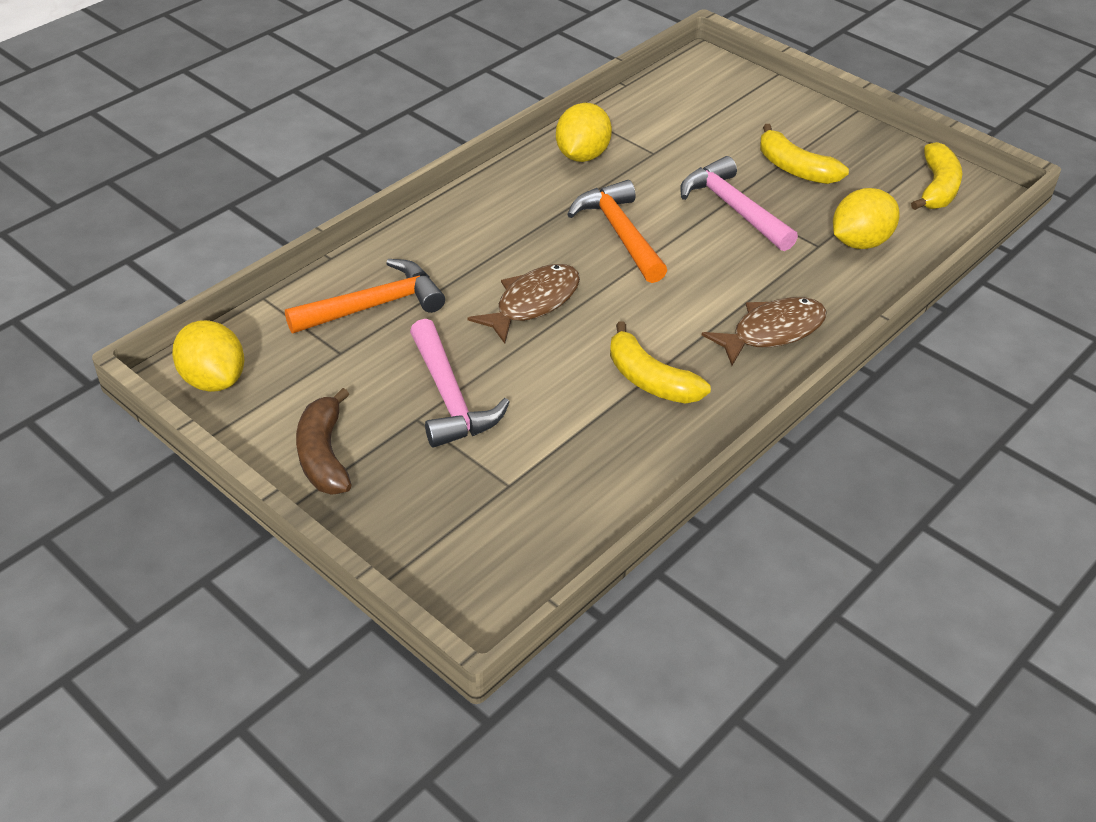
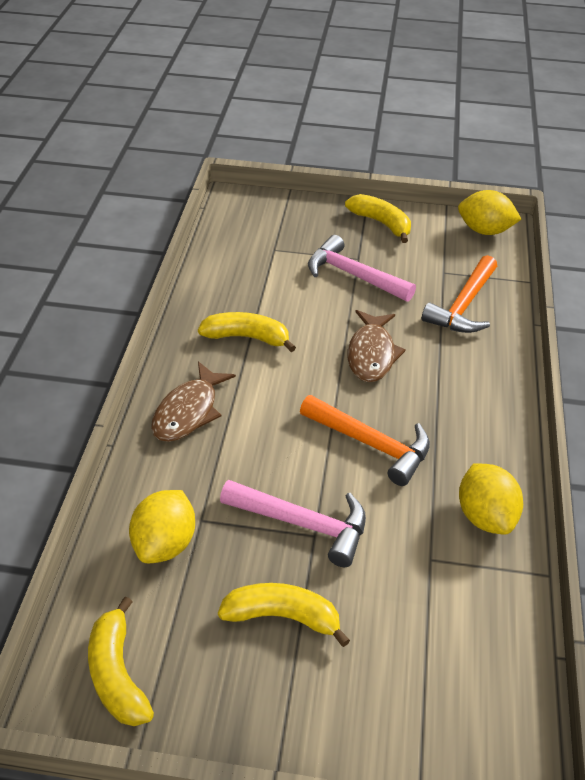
camera: 145 degrees right, 0 degrees up
brown banana [296,388,352,495] -> yellow banana [345,194,411,243]

